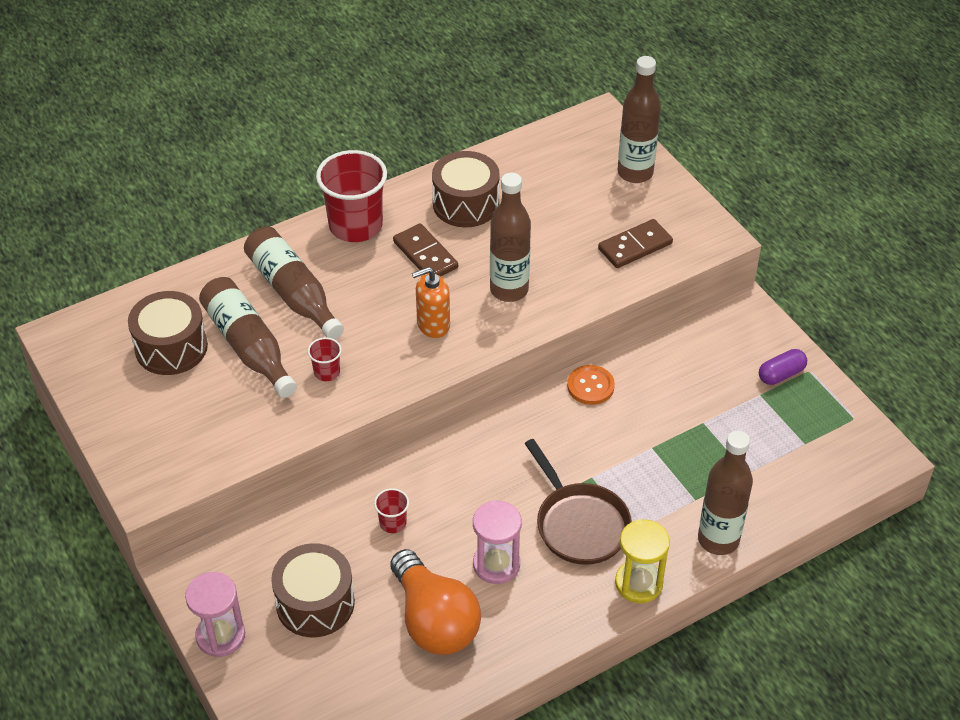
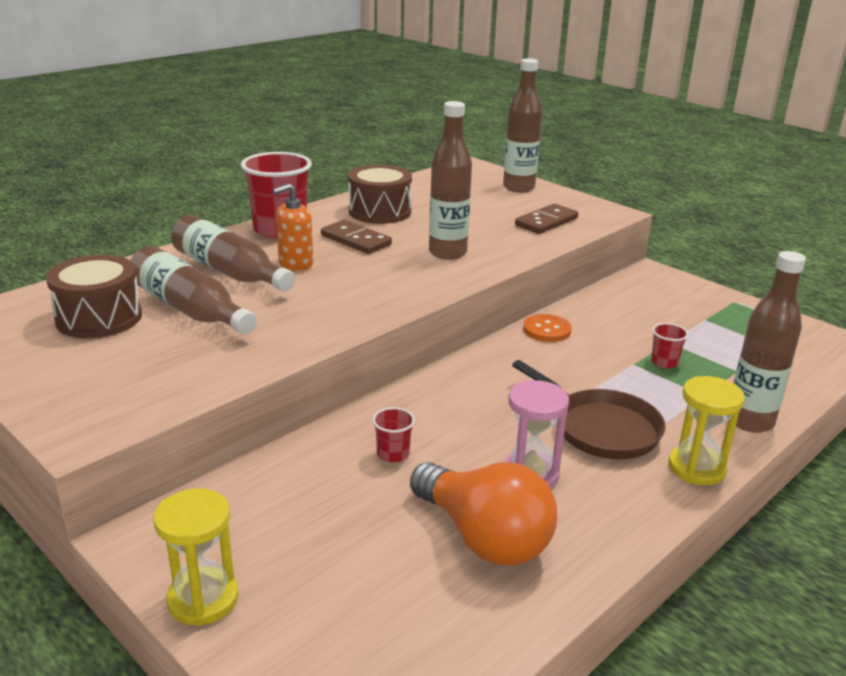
camera: 15 degrees left, 20 degrees down
pink hourglass [185,572,245,657] -> yellow hourglass [153,488,238,626]
brown drum [271,543,355,637] -> none
red cup [308,337,342,381] -> red cup moved to [651,323,689,368]
orange soap dispenser [412,267,450,338] -> orange soap dispenser moved to [272,183,313,271]
purple capsule [759,349,807,385] -> none

